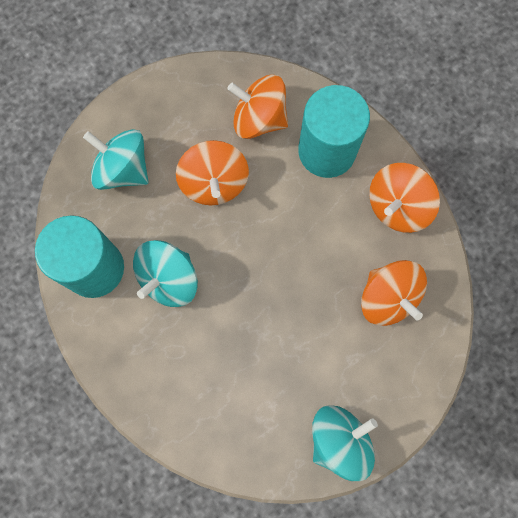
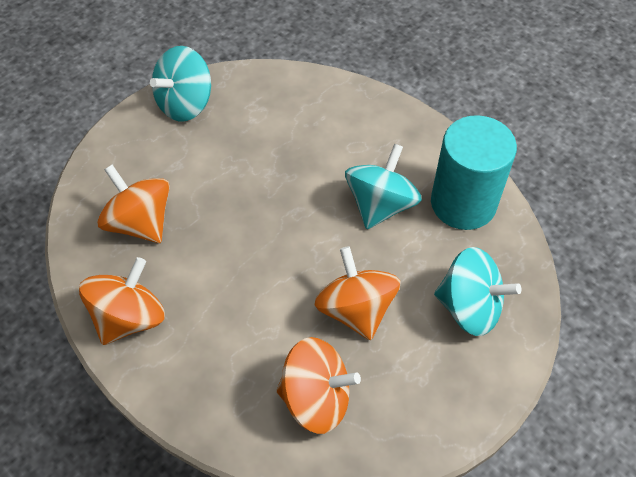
camera: 170 degrees right, 20 degrees down
turquoise cylinder [298,85,370,178] -> none

